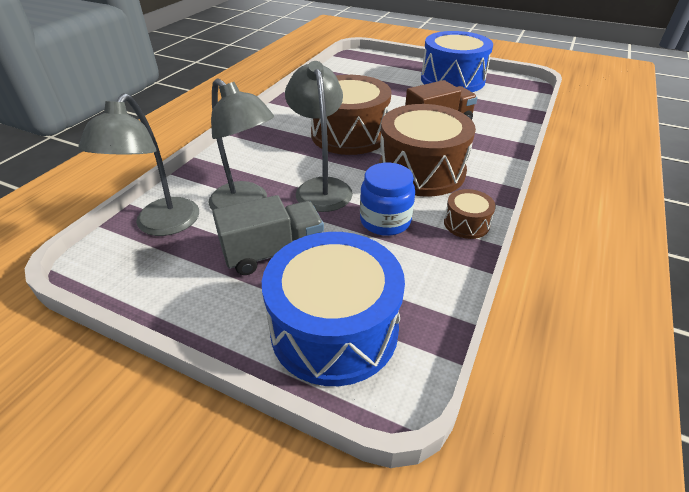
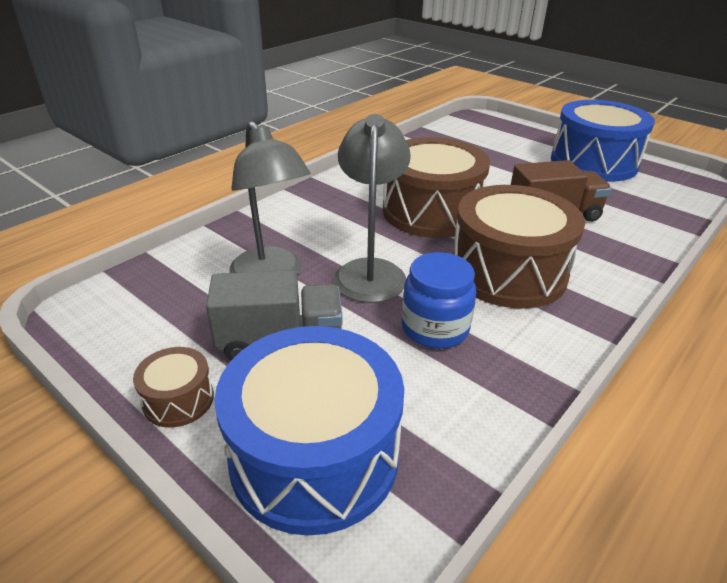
camera: 15 degrees right, 5 degrees down
grey lamp [78,93,199,236] -> none
brown drum [444,189,496,239] -> brown drum moved to [133,347,214,428]

